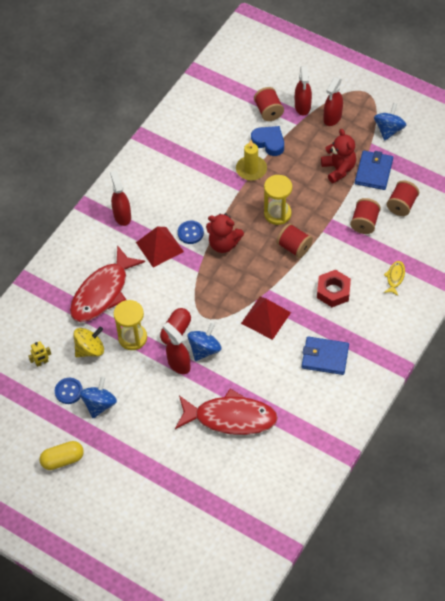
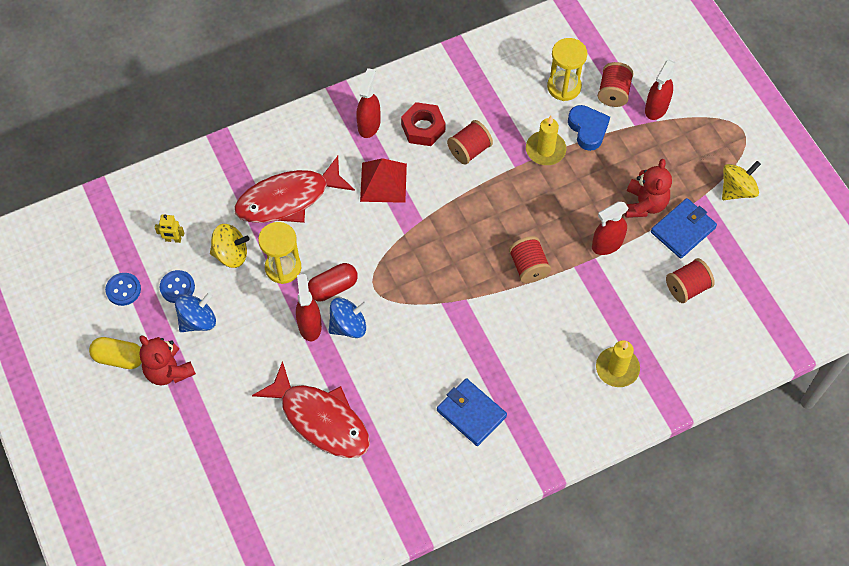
camera: 30 degrees right, 5 degrees up
blue button [178,221,204,244] -> blue button moved to [105,273,141,306]
red teddy bear [206,213,244,253] -> red teddy bear moved to [139,335,196,385]
red pyramid [241,297,291,340] -> none
yellow hourglass [264,175,292,225] -> yellow hourglass moved to [547,38,587,101]
red nut [317,270,351,307] -> red nut moved to [401,102,446,146]
red spray bottle [324,77,343,126] -> red spray bottle moved to [592,202,629,255]
red spool [350,198,381,234] -> red spool moved to [447,120,493,165]
blue spinning top [374,103,406,141] -> yellow spinning top [722,161,761,200]
yellow fish [384,261,405,296] -> yellow candle [596,340,640,387]

